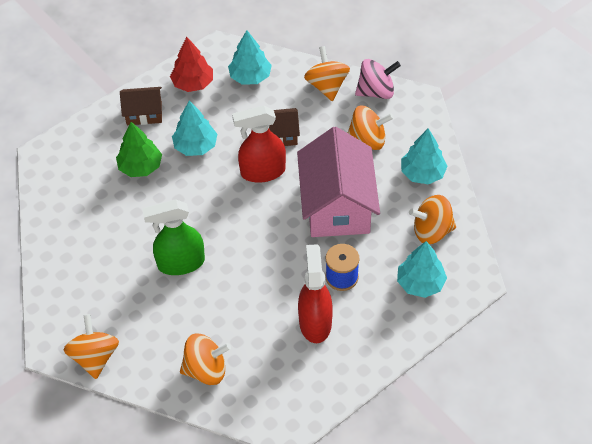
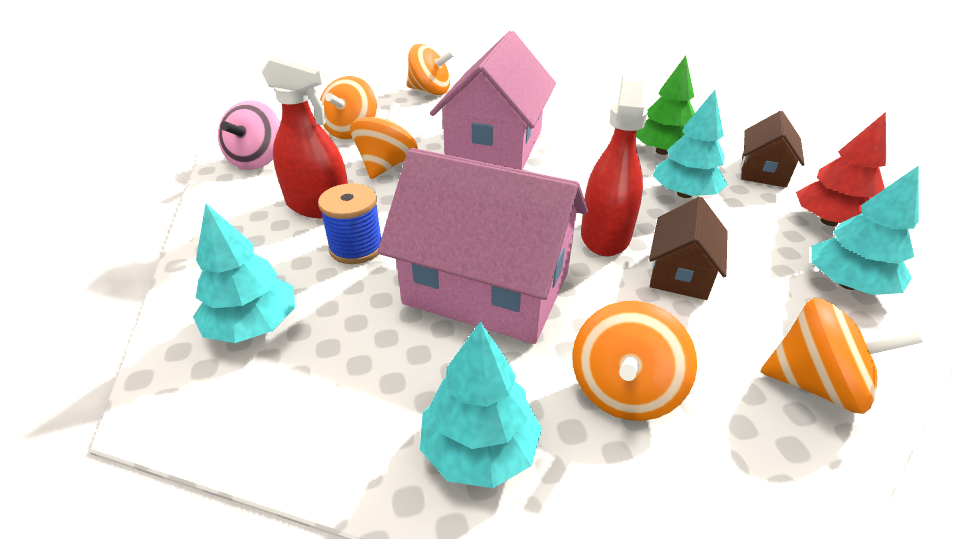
camera: 115 degrees right, 15 degrees down
green spray bottle [142,199,205,275] -> pink house [430,31,556,170]
pink spinning top [355,59,401,99] -> pink spinning top moved to [218,100,280,170]
orange spinning top [409,195,456,244] -> orange spinning top moved to [350,102,418,179]

